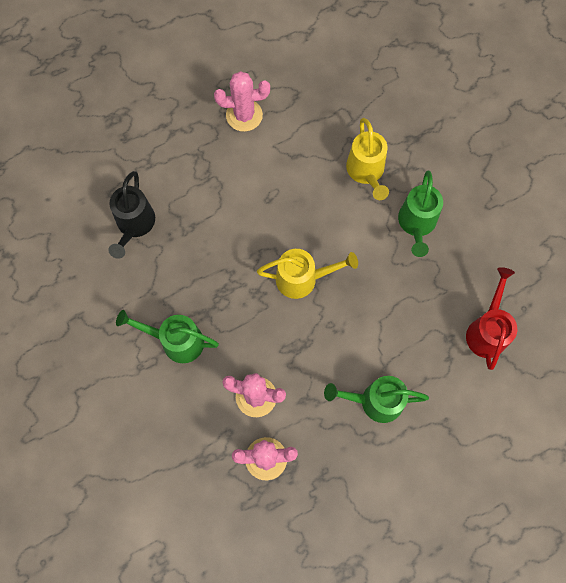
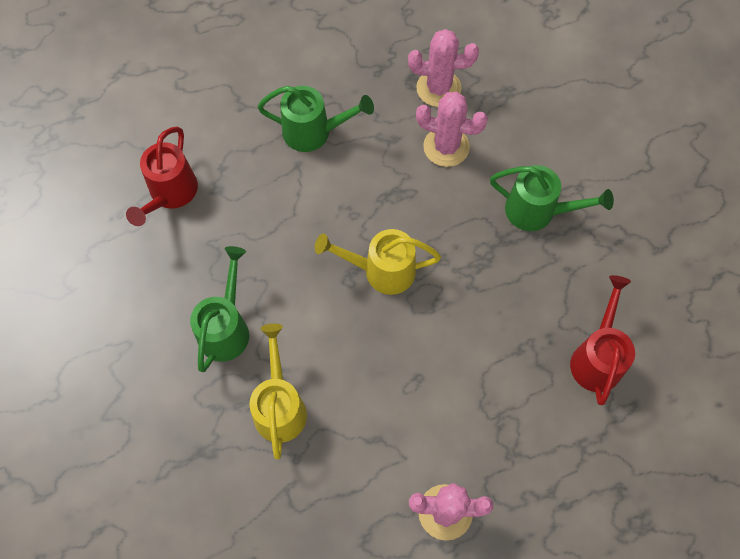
camera: 175 degrees left, 5 degrees down
black watering can [108,171,155,259] -> red watering can [570,275,635,405]

